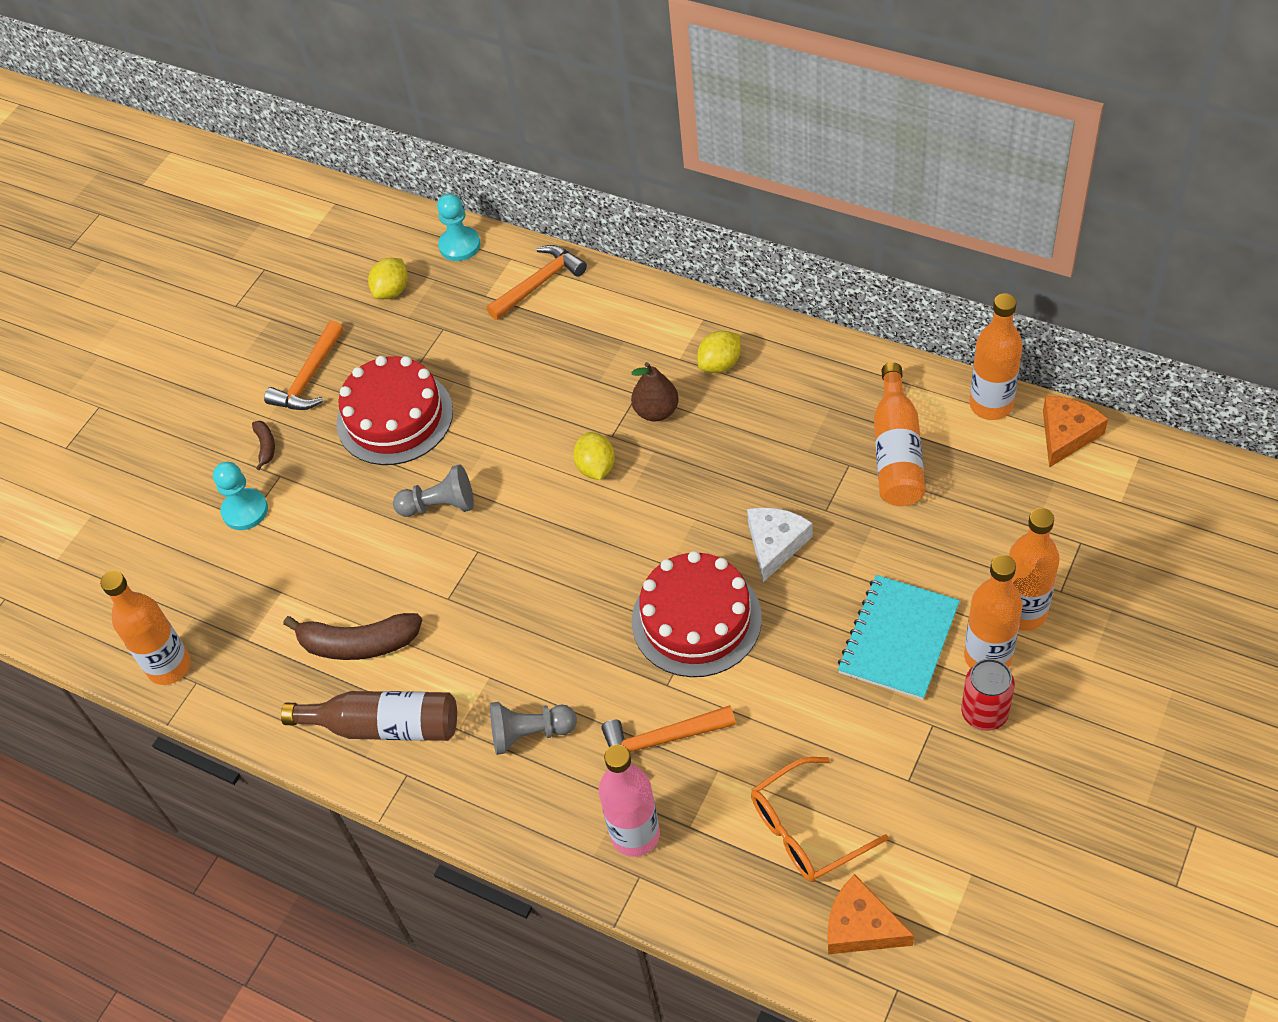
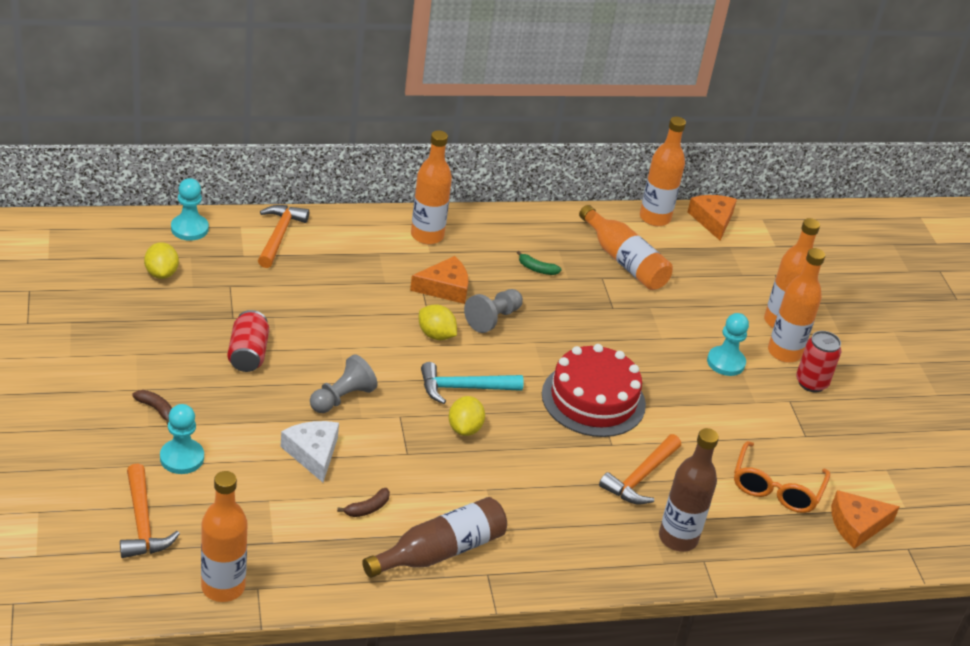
camera: 50 degrees left, 15 degrees down
orange hammer [264,321,344,410] -> orange hammer moved to [120,463,180,558]
brown banana [283,613,422,660] -> brown banana [337,488,390,517], size x0.47
red cake [336,356,453,465] -> red can [227,310,269,372]
grey pawn [490,702,577,755] -> grey pawn moved to [464,289,523,333]
pink bottle [599,744,660,857] -> brown bottle [659,428,719,552]
brown pear [631,362,679,421] -> orange cheese [410,256,468,304]
yellow lemon [697,331,741,373] -> yellow lemon moved to [449,396,485,436]
white cheese [747,507,813,582] -> white cheese moved to [281,421,339,482]
turquoise notebook [838,575,960,700] -> turquoise pawn [707,313,749,376]
none -> orange bottle [411,130,452,245]
none -> turquoise hammer [421,362,524,404]
none -> green banana [517,251,562,275]

